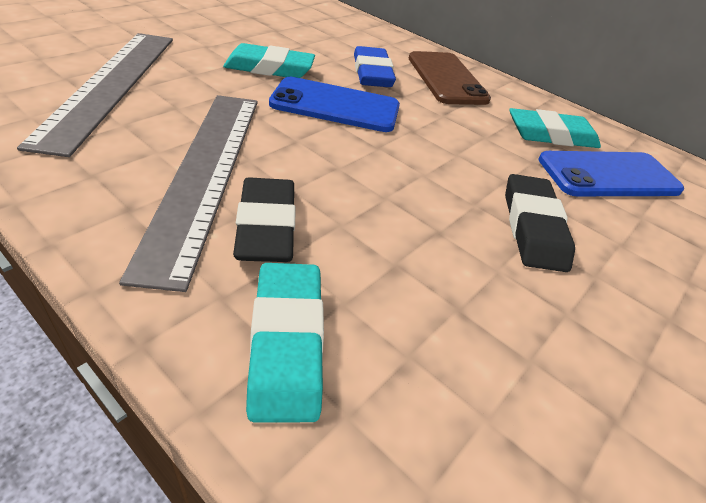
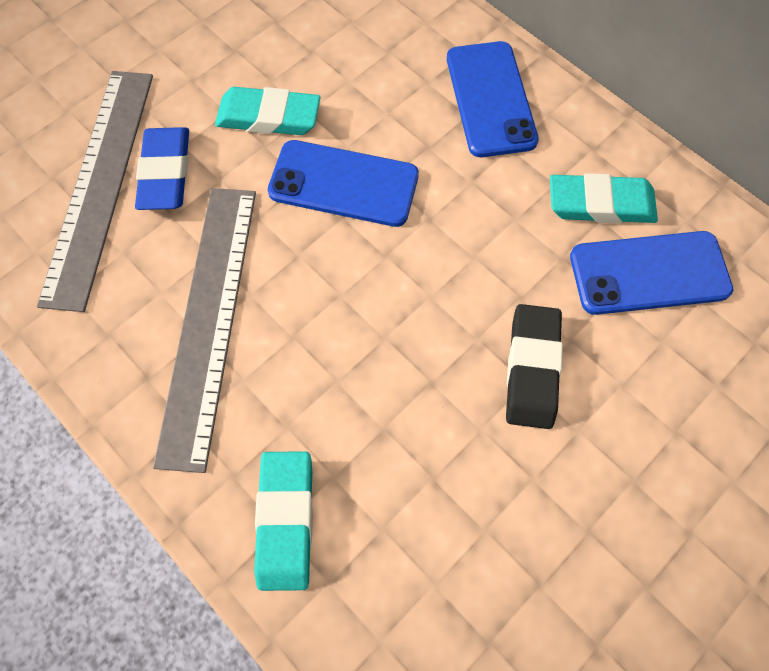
camera: 10 degrees right, 25 degrees up
black eraser [233,177,295,262] -> none
blue eraser [354,46,396,87] -> blue eraser moved to [135,127,189,210]
brown phone [409,51,491,105] -> blue phone [447,41,539,157]

